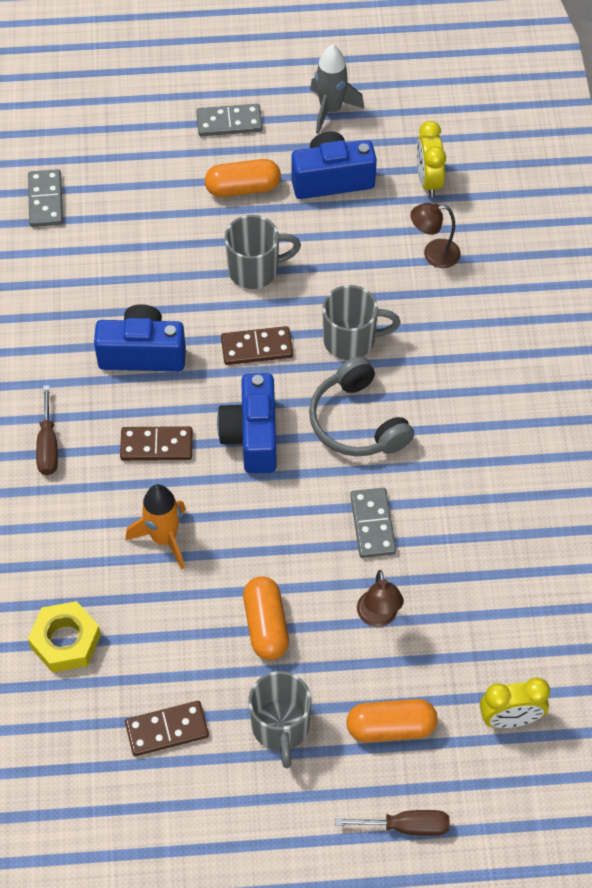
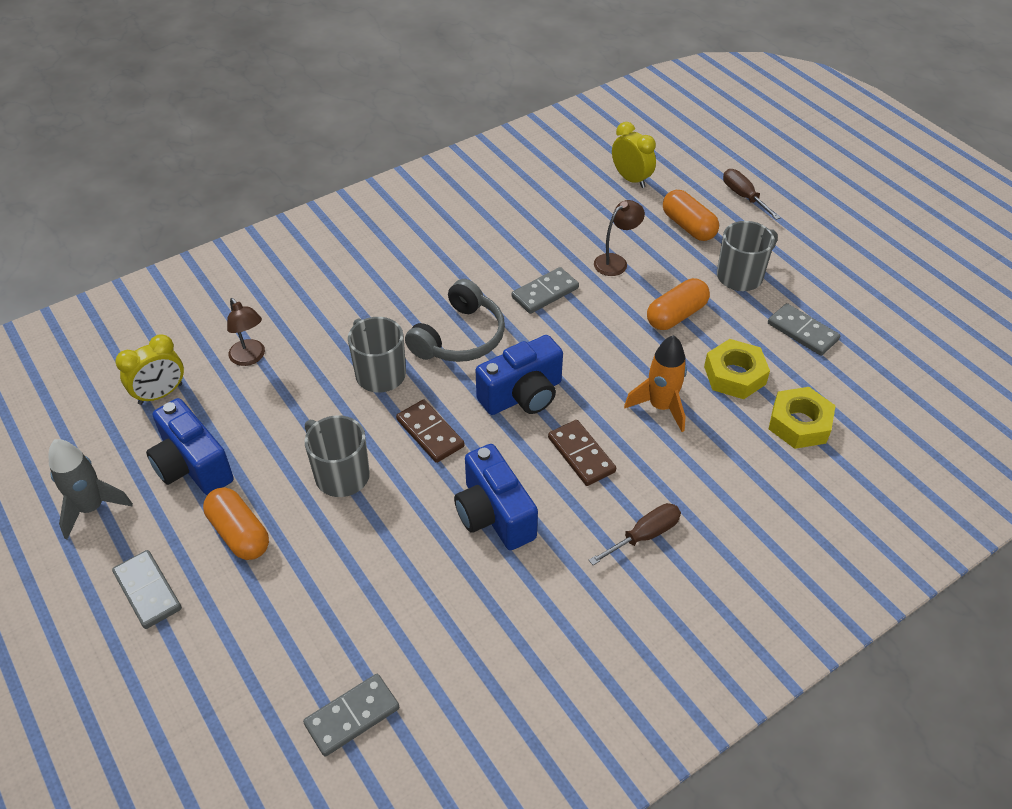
camera: 120 degrees left, 10 degrees down
brown domino [125,701,209,756] -> grey domino [768,303,840,356]
none -> yellow nut [704,339,770,399]

